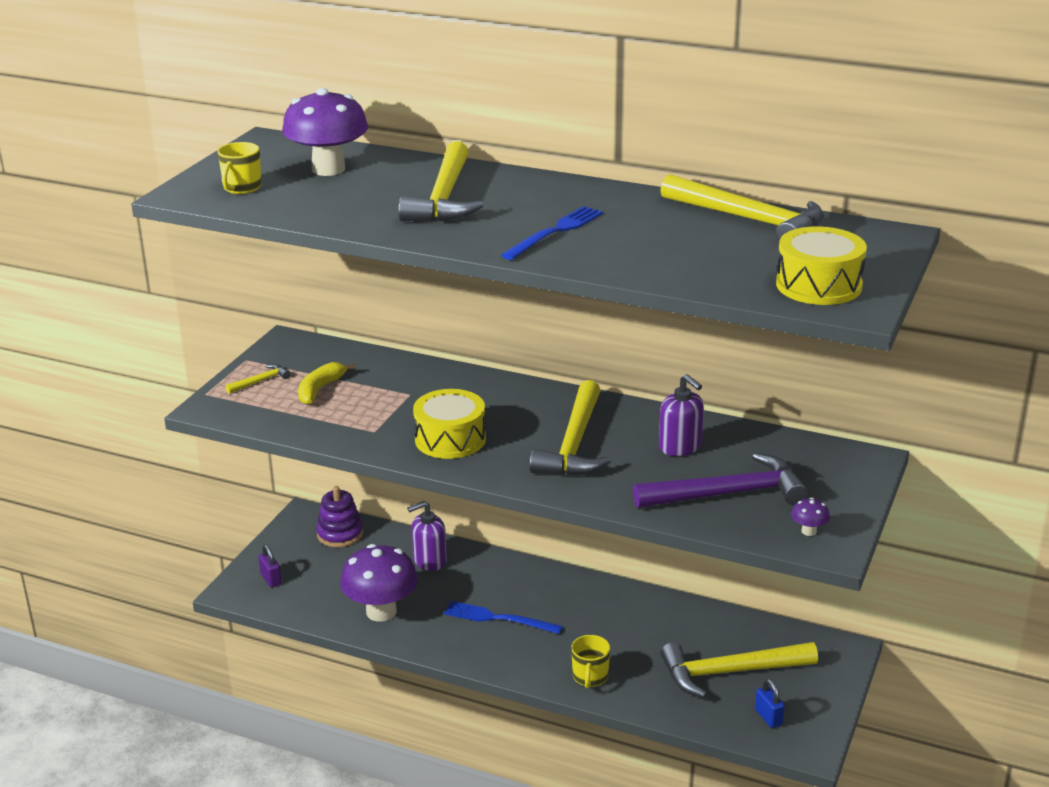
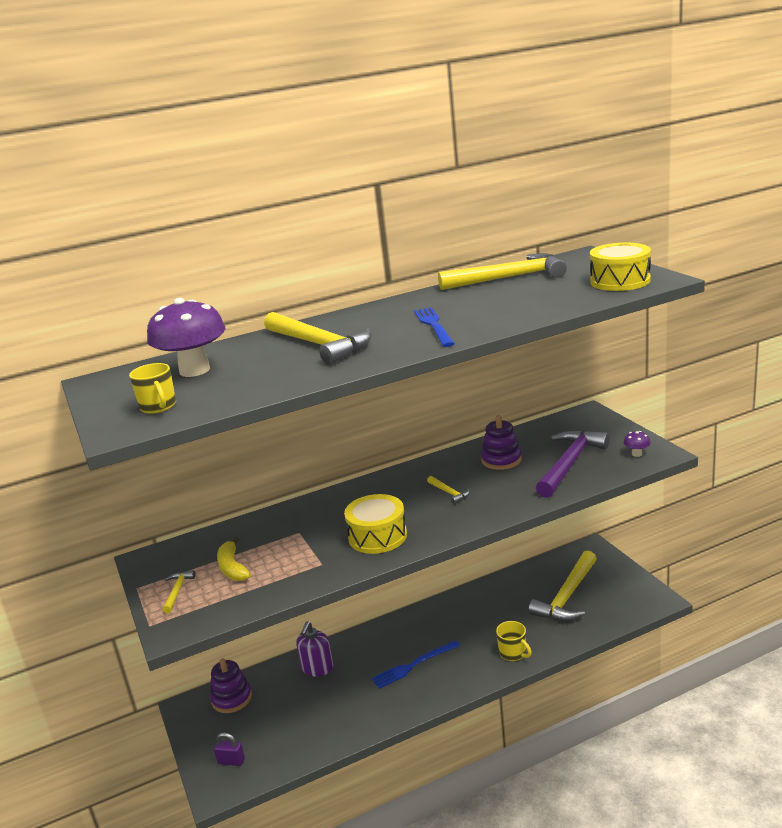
camera: 45 degrees left, 5 degrees down
purple mushroom [340,544,418,622] -> none
yellow hammer [529,380,611,476] -> yellow hammer [427,476,470,505], size x0.44
purple soap dispenser [659,374,704,456] -> purple stacking toy [481,415,522,470]
blue padlock [755,679,785,728] -> none

